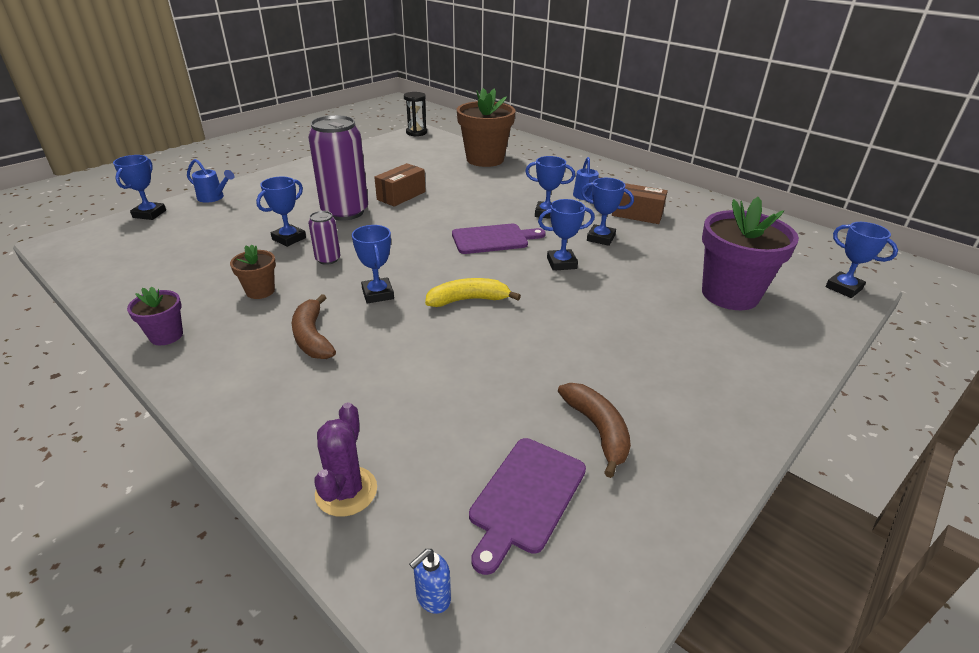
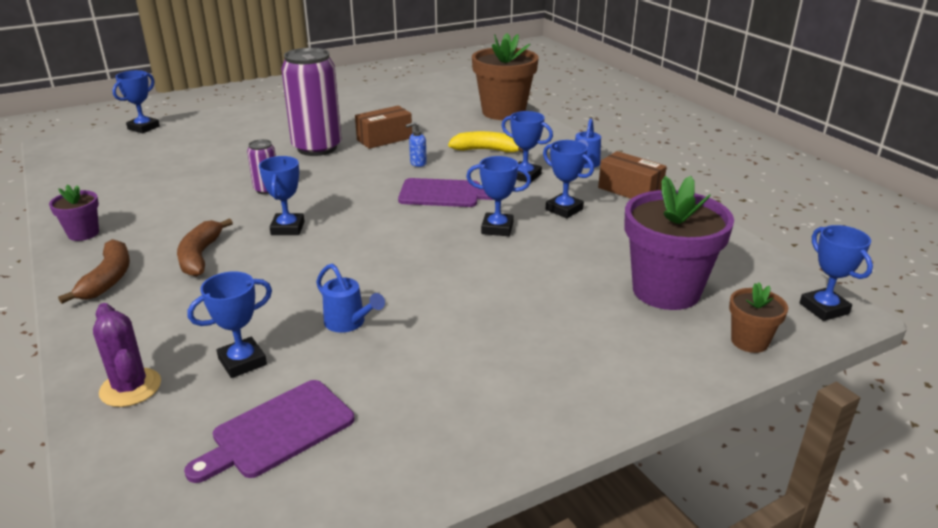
camera: 20 degrees right, 5 degrees down
blue watering can [187,159,235,203] -> blue watering can moved to [316,264,385,333]
brown flower pot [230,245,276,299] -> brown flower pot moved to [729,282,788,353]
blue trophy [256,177,306,247] -> blue trophy moved to [187,271,272,378]
purple cactus [314,403,377,517] -> purple cactus turned 60 degrees counterclockwise [93,303,161,407]
black hourglass [404,92,427,137] -> none
blue soap dispenser [409,549,451,614] -> blue soap dispenser moved to [406,122,427,167]
yellow banana [425,278,521,307] -> yellow banana moved to [448,131,523,153]
brown banana [558,383,631,478] -> brown banana moved to [58,239,130,304]

